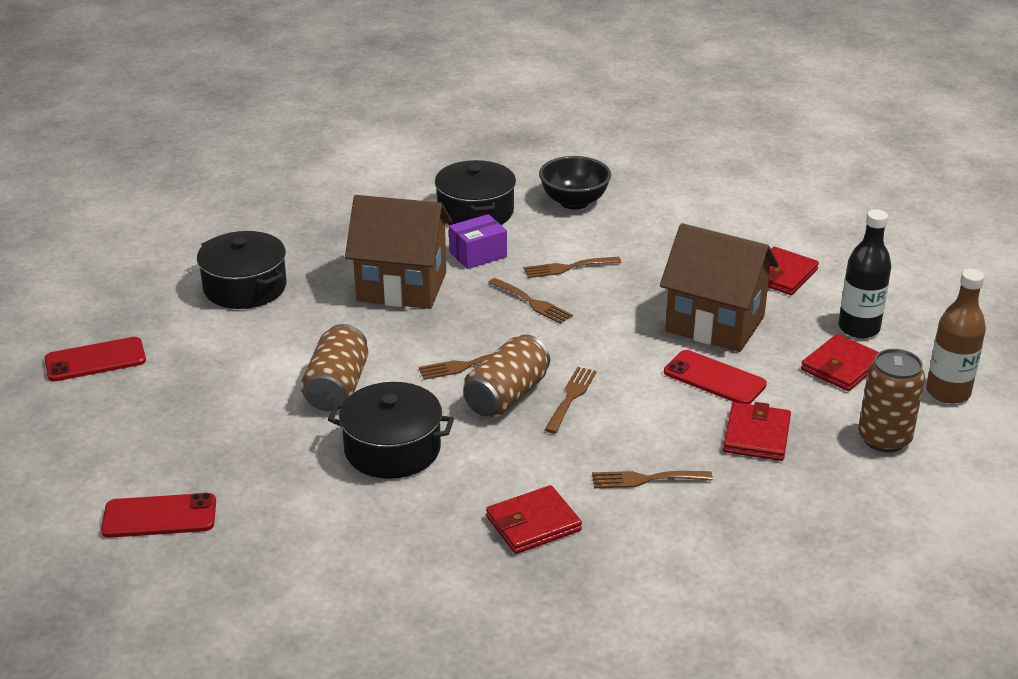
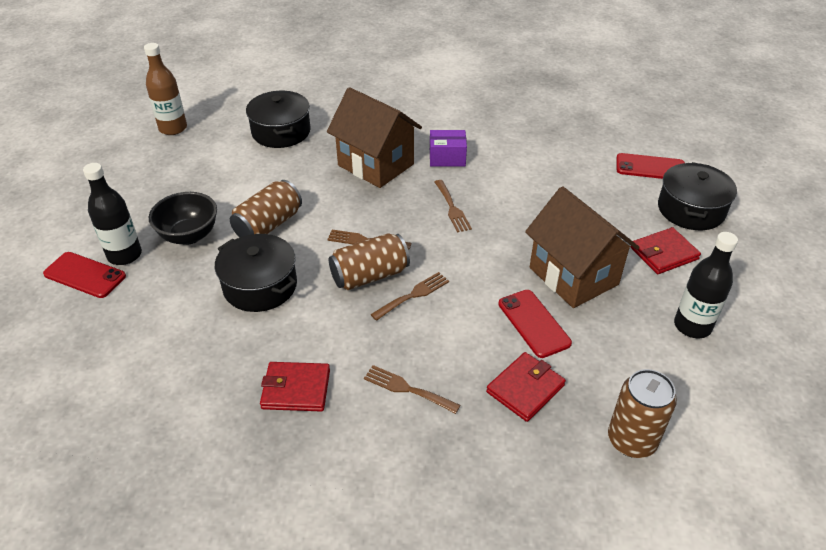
camera: 30 degrees right, 10 degrees up
red phone [45,337,146,381] -> red phone moved to [616,153,685,179]
black pot [435,160,516,225] -> black pot moved to [658,162,737,230]
brown fork [524,257,621,278] -> none
black bowl [539,156,611,210] -> black bowl moved to [149,192,217,245]
red wallet [801,334,879,391] -> none
brown bottle [926,269,986,404] -> brown bottle moved to [144,43,187,135]
none -> black bottle [83,163,142,265]

